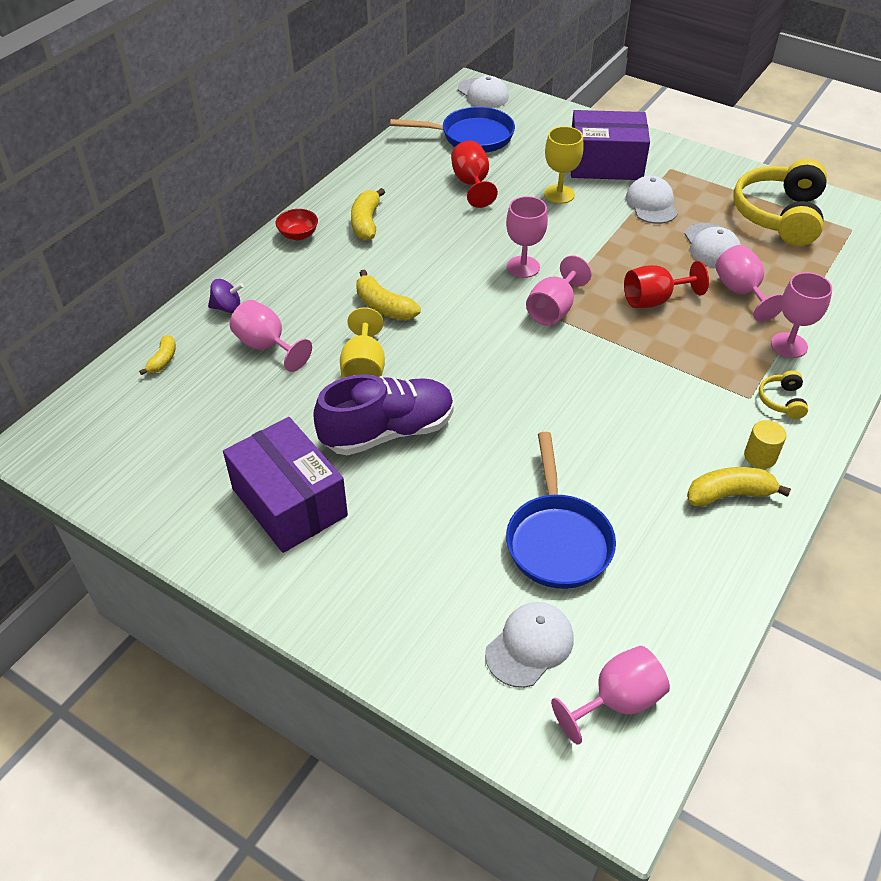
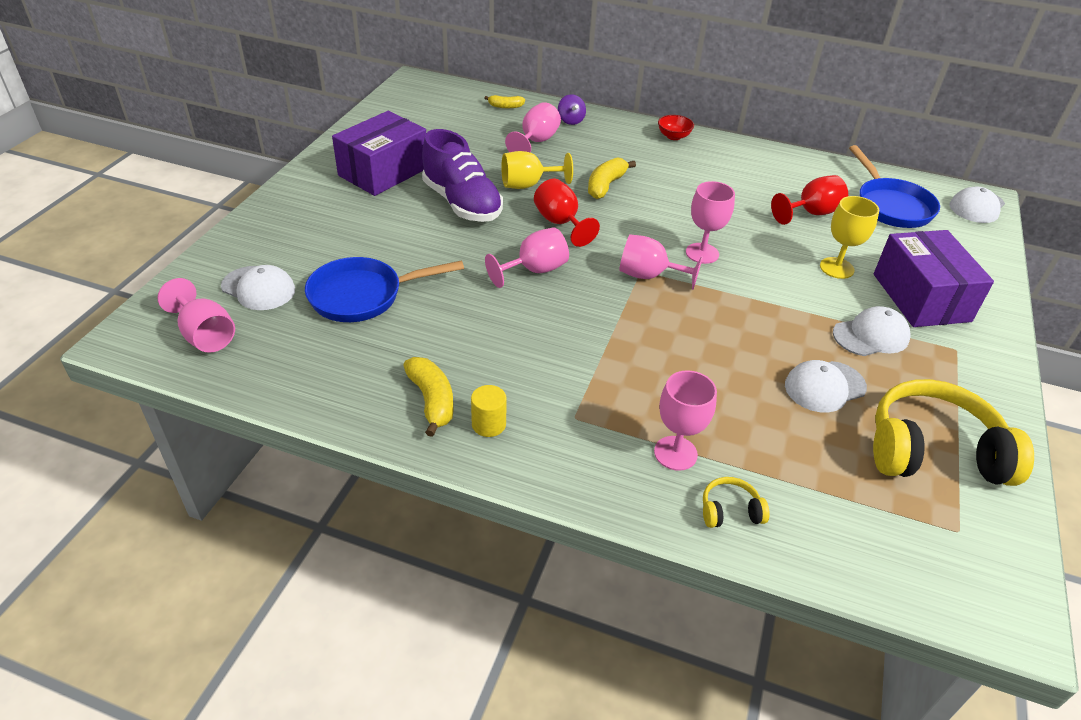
camera: 75 degrees right, 5 degrees down
yellow banana [351,188,385,241] -> none
red goblet [624,261,709,308] -> red goblet moved to [534,179,600,247]
pink goblet [715,245,783,322] -> pink goblet moved to [485,227,569,288]
yellow headphones [759,371,808,419] -> yellow headphones moved to [703,477,770,528]

